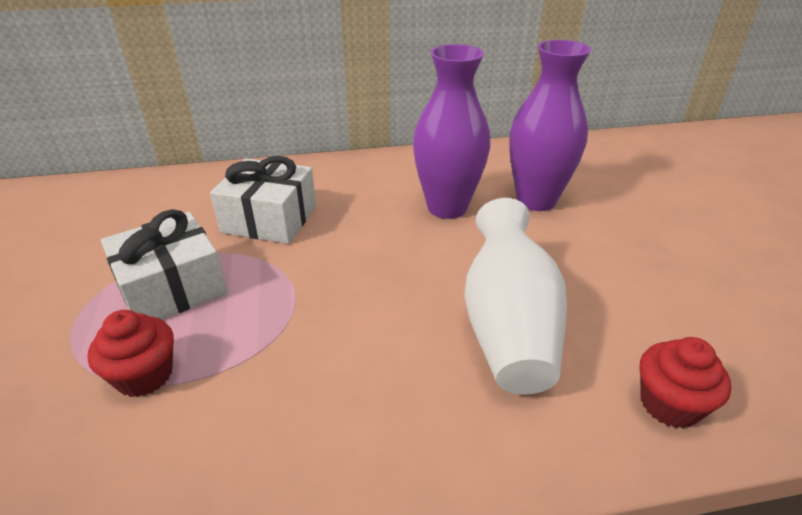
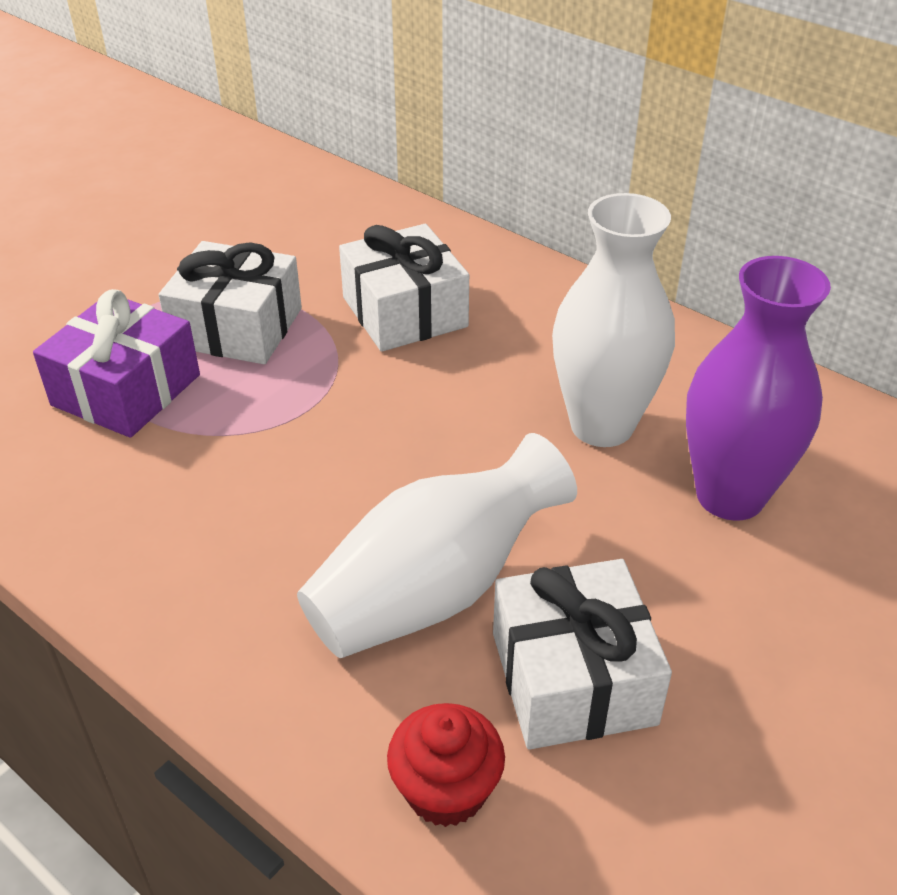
camera: 50 degrees right, 5 degrees up
red cupcake [87,310,174,397] -> purple gift [33,289,200,438]
purple vase [413,44,491,219] -> white vase [552,193,675,447]
none -> white gift [493,559,672,750]

